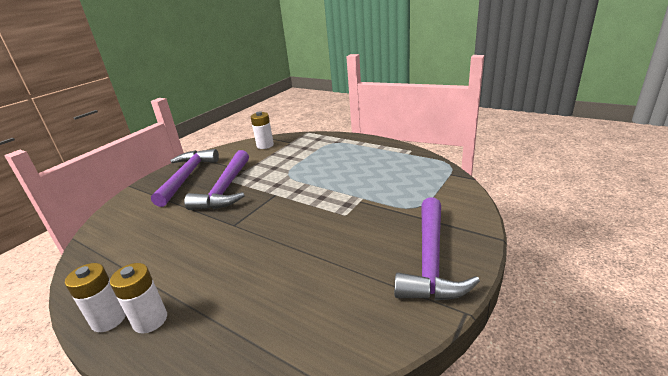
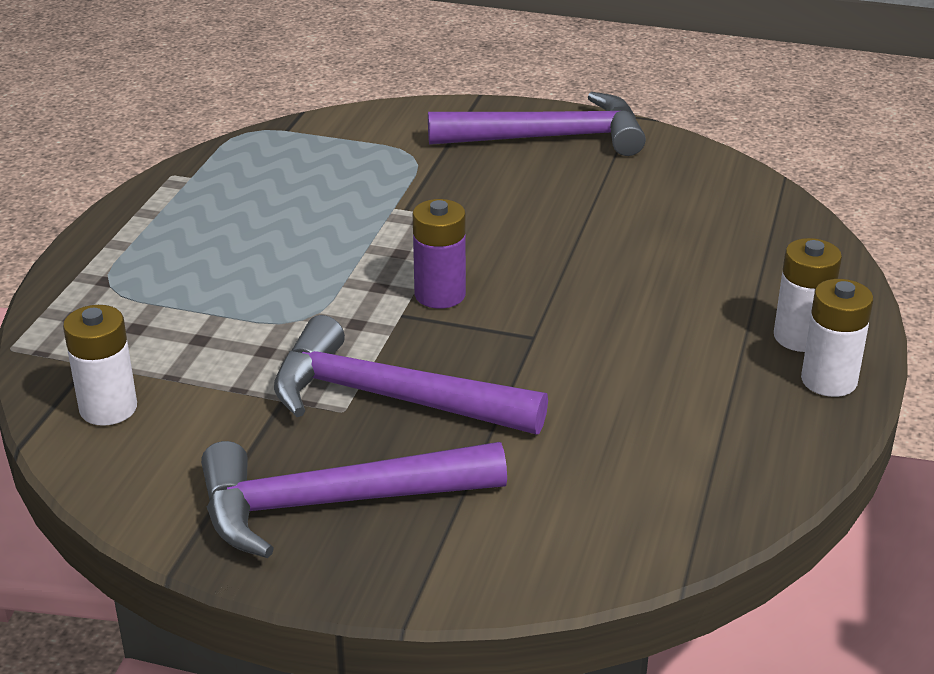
camera: 110 degrees left, 5 degrees up
purple hammer [184,150,249,210] -> purple hammer turned 150 degrees counterclockwise [274,315,548,434]
none -> purple battery [413,199,466,309]

